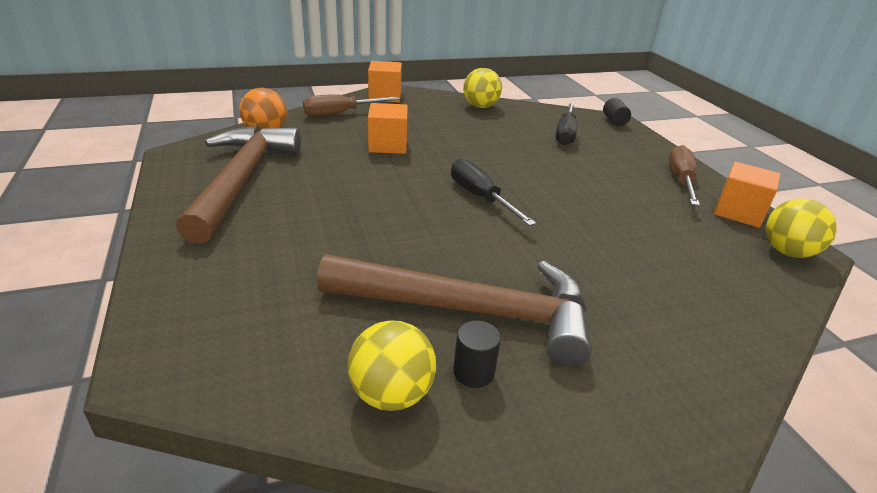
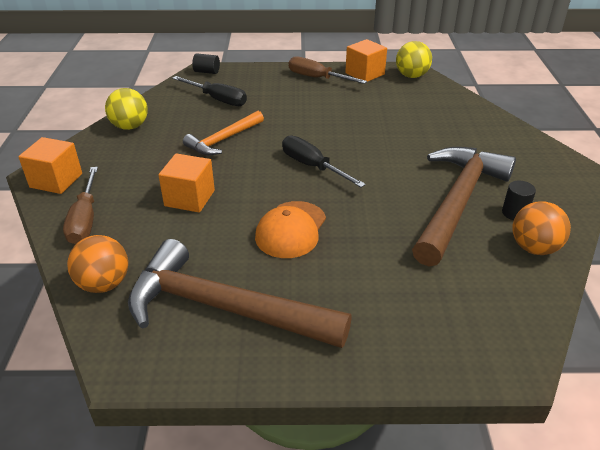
camera: 70 degrees left, 5 degrees up
yellow ball [348,320,436,411] -> orange ball [512,201,571,255]
black screwdriver [451,159,536,226] -> black screwdriver turned 60 degrees clockwise [282,135,366,187]
none -> orange hammer [183,111,264,155]
none -> orange cap [255,201,326,258]

